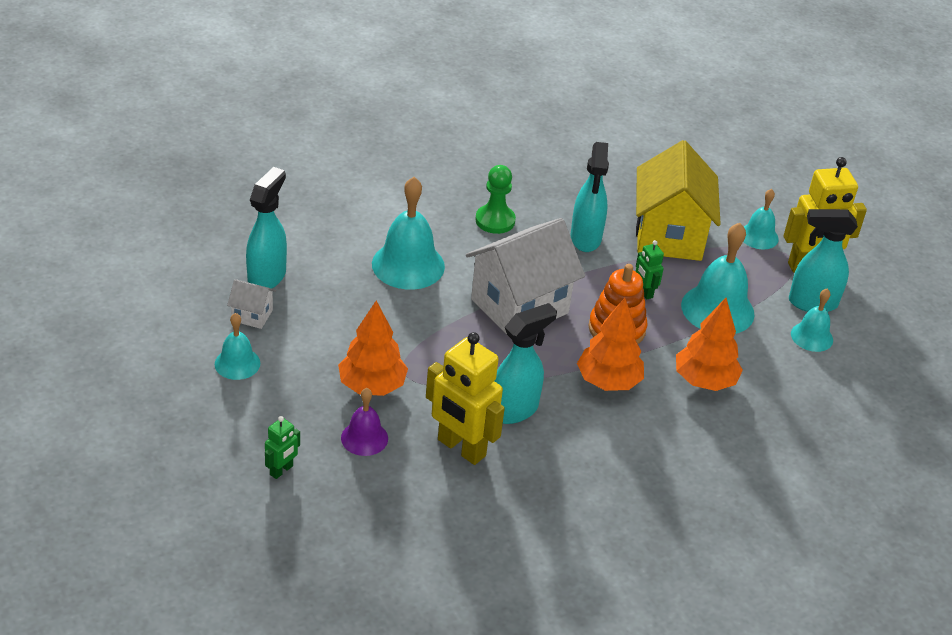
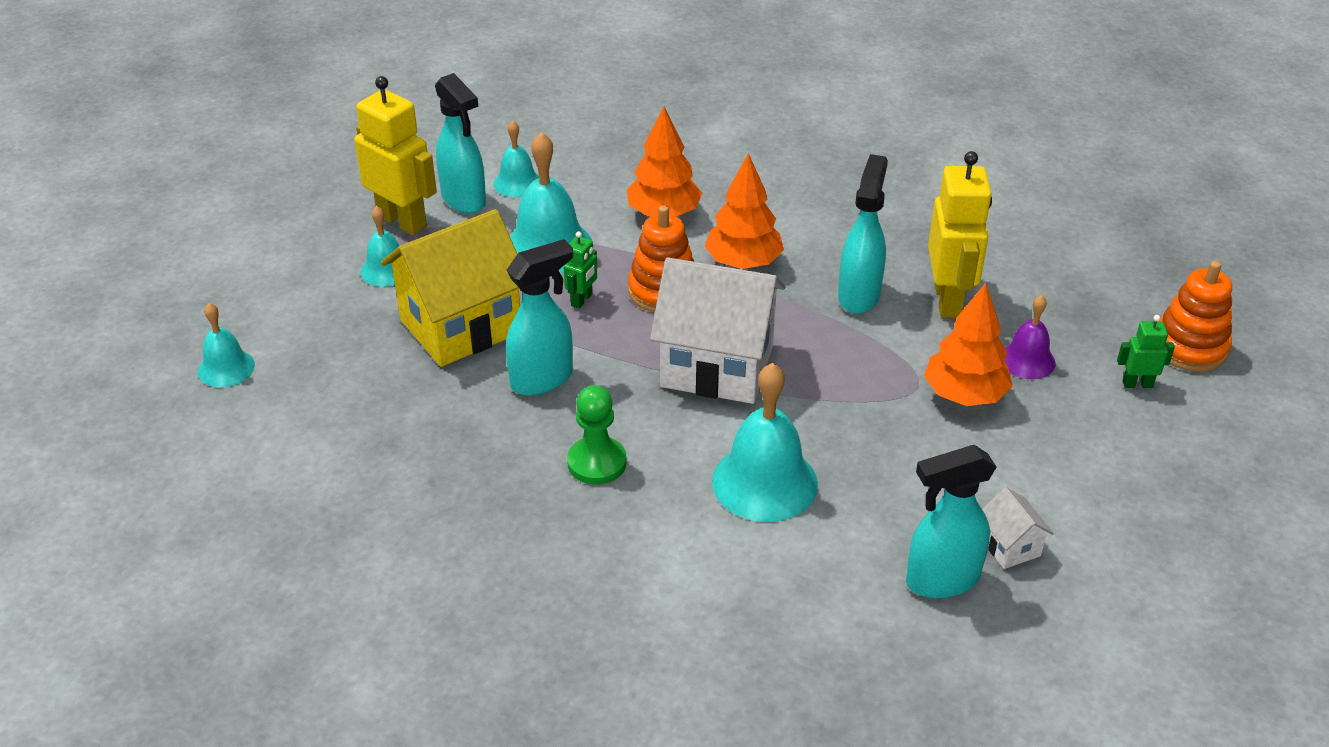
camera: 125 degrees left, 0 degrees up
turquoise bell [215,313,260,380] -> turquoise bell moved to [198,303,255,387]
turquoise spray bottle [495,303,557,424] -> turquoise spray bottle turned 90 degrees clockwise [838,154,888,314]
none -> orange stacking toy [1159,261,1232,372]

